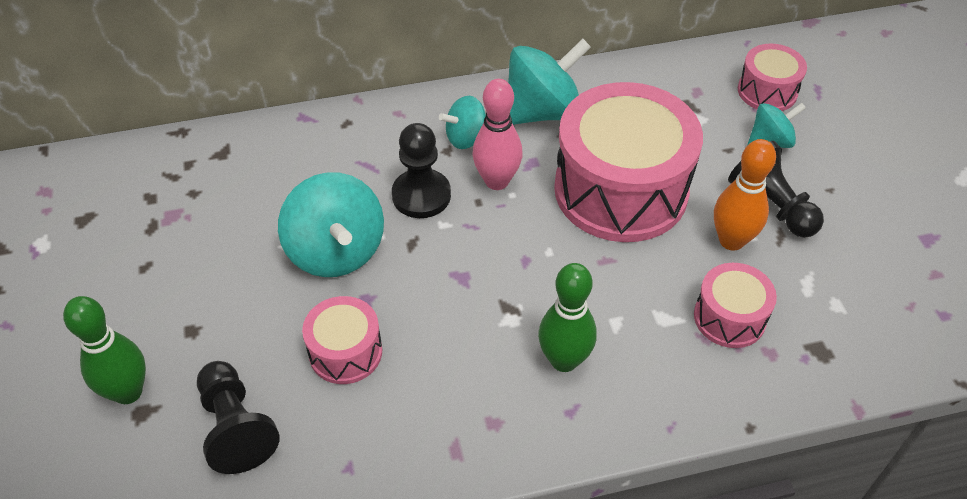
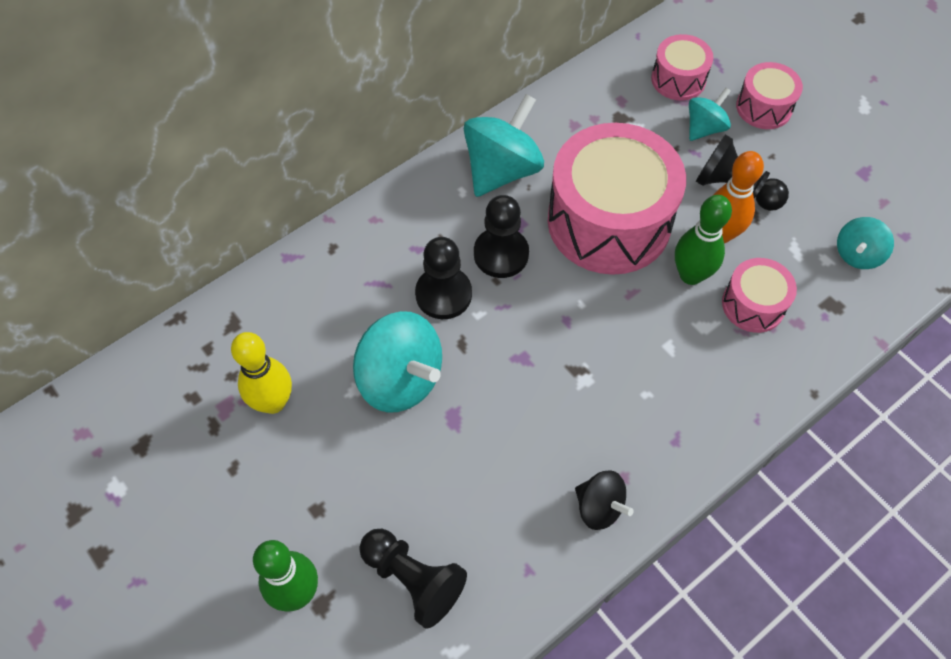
camera: 25 degrees left, 10 degrees up
pink drum [302,296,382,384] -> pink drum moved to [736,62,803,129]
turquoise spinning top [439,96,486,149] -> turquoise spinning top moved to [837,217,894,269]
pink bowling pin [472,79,523,190] -> black pawn [474,195,529,278]
green bowling pin [538,263,597,372] -> green bowling pin moved to [675,195,732,285]
none -> yellow bowling pin [231,332,292,414]
none -> black spinning top [575,470,634,530]

